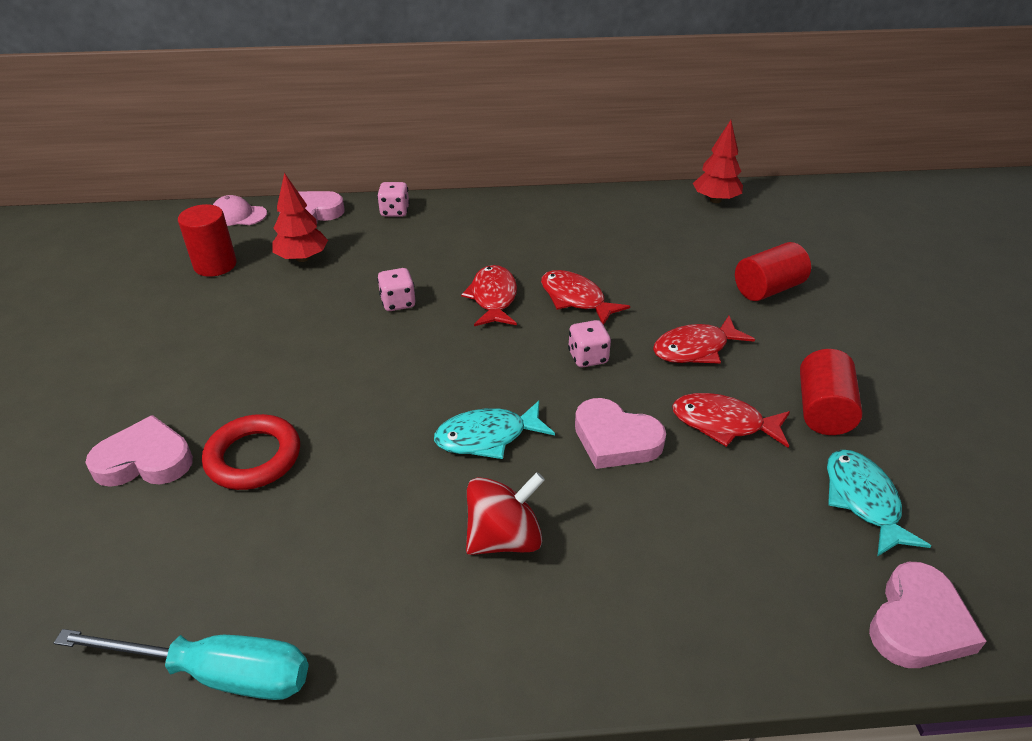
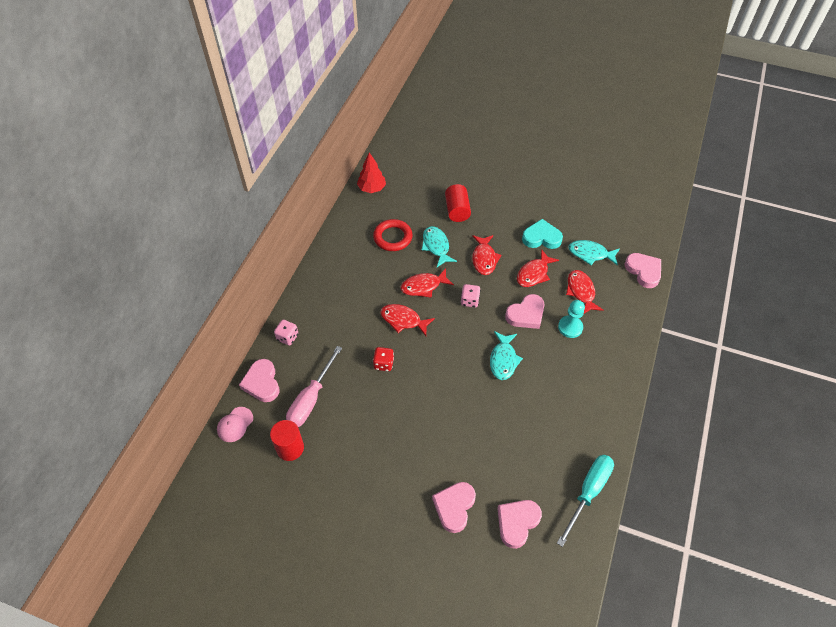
camera: 65 degrees left, 15 degrees up
red ring [202,414,300,490] -> red ring moved to [373,219,413,251]
red tree [272,173,328,262] -> pink screwdriver [286,346,342,427]
pink dice [377,268,415,311] -> red dice [373,347,394,371]
red spinning top [466,472,545,555] -> none
red cylinder [800,349,862,435] -> turquoise heart [522,219,563,249]
none -> turquoise fish [422,226,457,267]
none -> pink heart [497,500,542,549]
none -> turquoise pawn [558,300,585,338]
none -> red fish [566,270,603,314]

